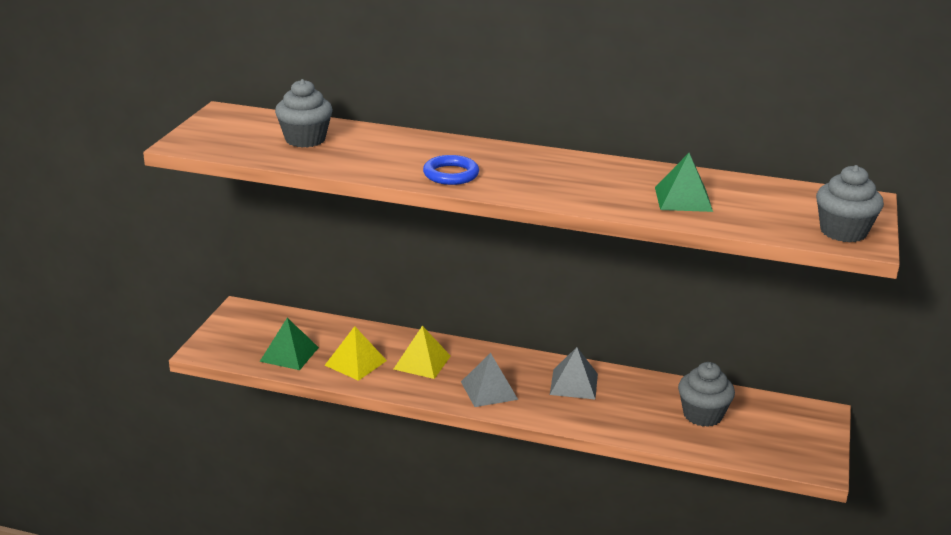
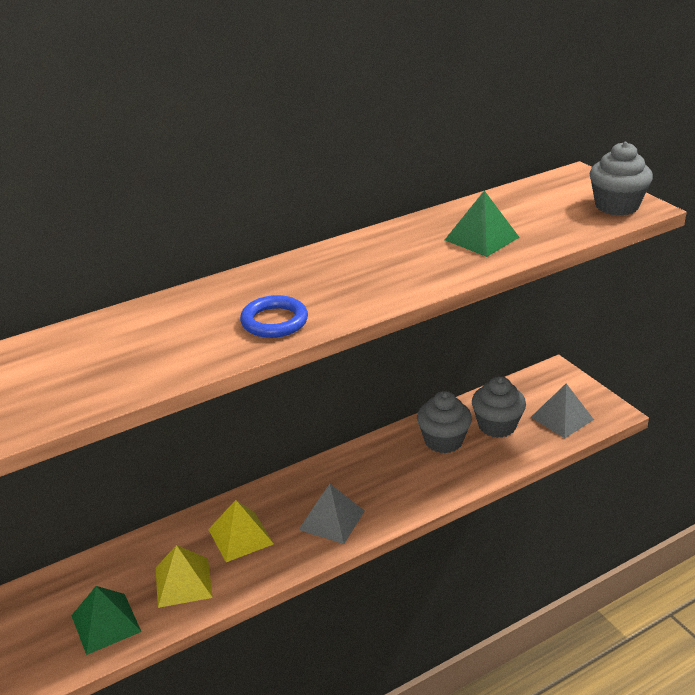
camera: 45 degrees left, 5 degrees up
grey cupcake [275,79,333,148] -> grey cupcake moved to [417,391,472,453]
grey pyramid [550,347,598,399] -> grey pyramid moved to [531,383,594,438]

